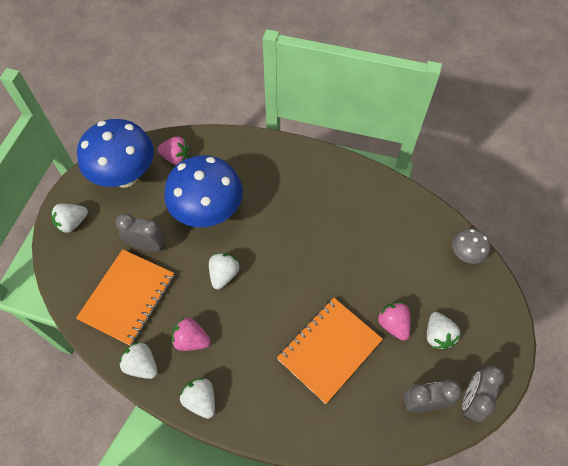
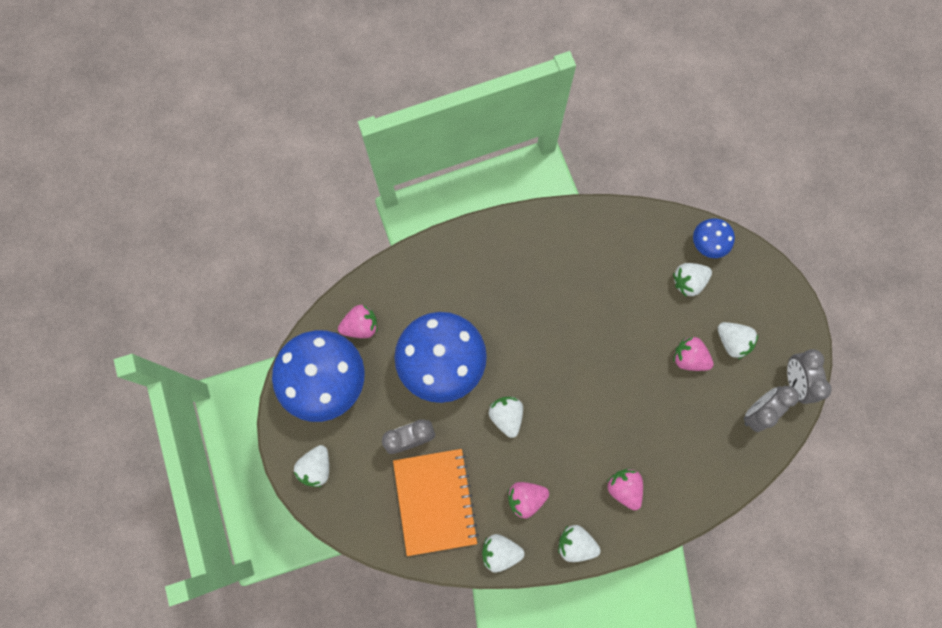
camera: 35 degrees left, 15 degrees up
orange notebook [277,298,383,404] -> none
grey mushroom [452,228,491,264] -> blue mushroom [693,218,735,258]
none -> pink strawberry [607,468,643,510]
none -> white strawberry [673,263,712,296]

